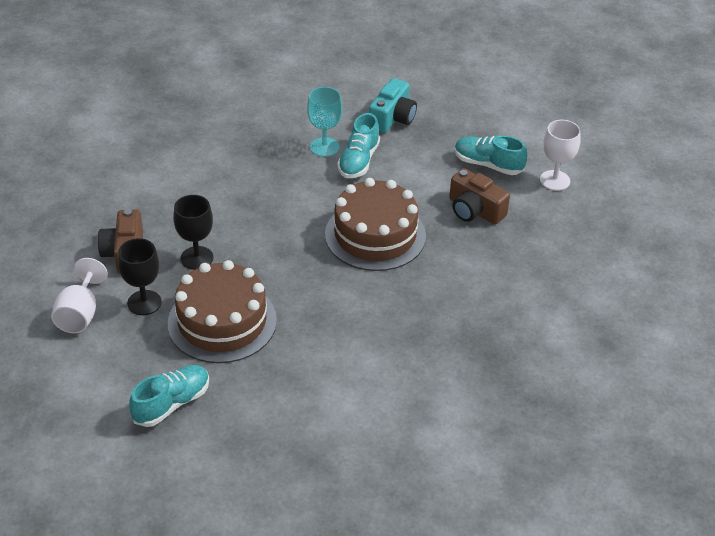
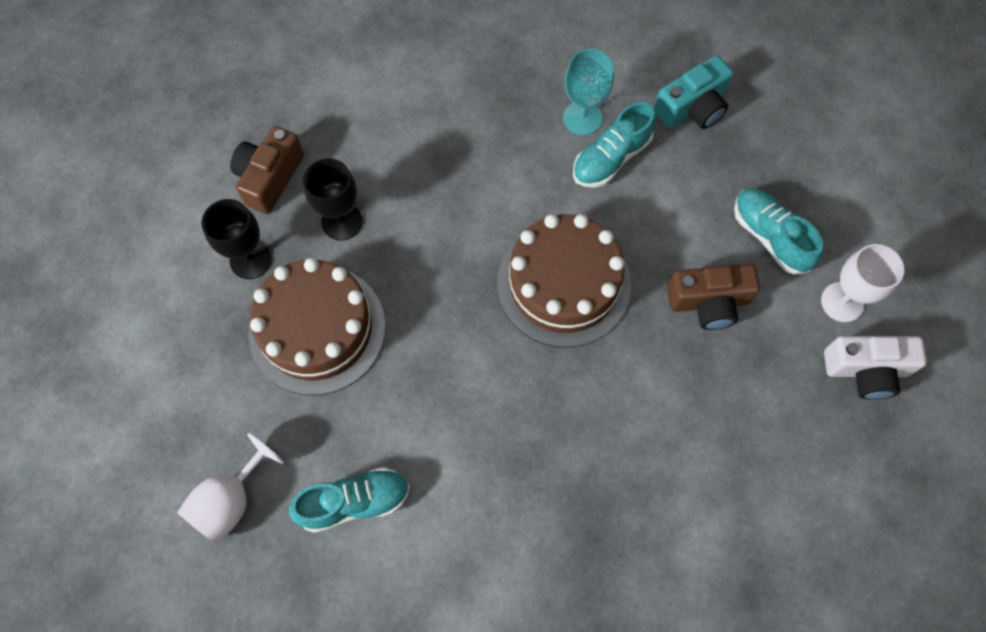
camera: 30 degrees right, 25 degrees up
white goblet [51,258,108,333] -> white goblet moved to [177,433,284,544]
turquoise shoe [129,365,209,427] -> turquoise shoe moved to [289,467,410,533]
brown camera [449,168,510,224] -> brown camera turned 75 degrees counterclockwise [667,264,760,330]
none -> white camera [824,336,927,400]

